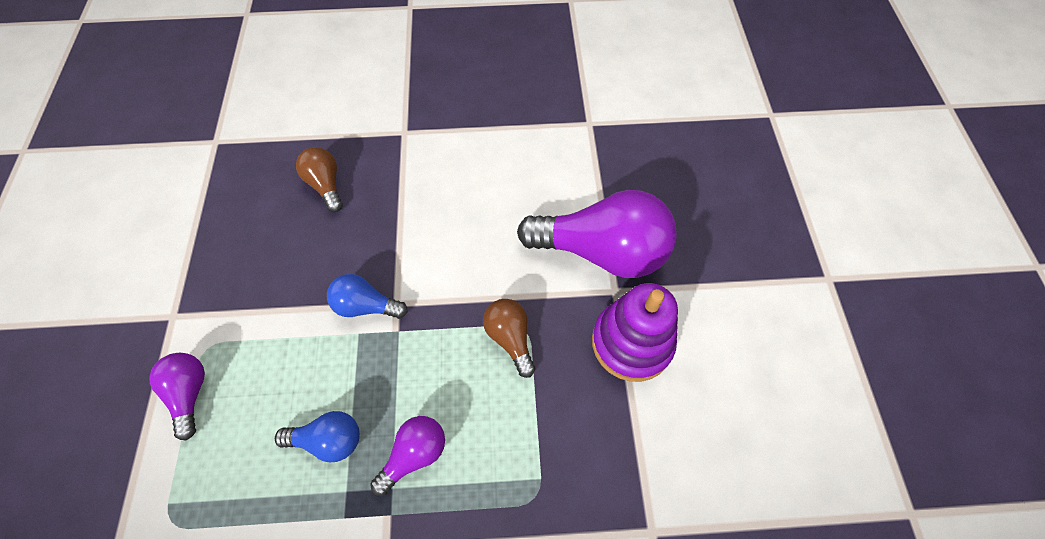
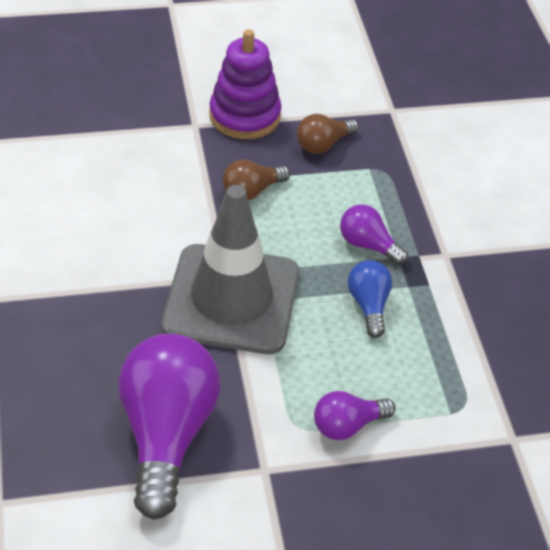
camera: 100 degrees left, 15 degrees down
brown light bulb [296,147,343,212] -> brown light bulb moved to [297,114,359,154]
blue light bulb [327,274,408,319] -> grey traffic cone [161,185,300,354]
purple light bulb [517,190,677,278] -> purple light bulb moved to [118,334,220,520]

